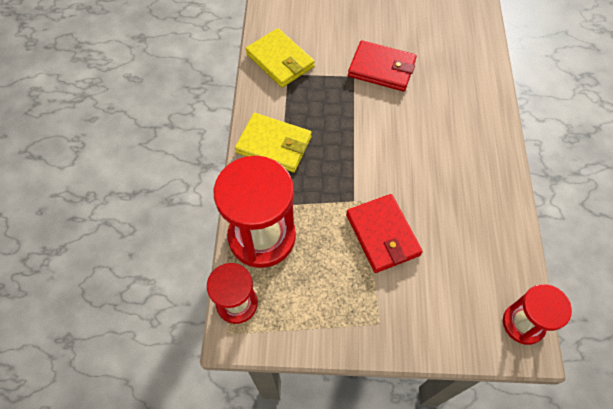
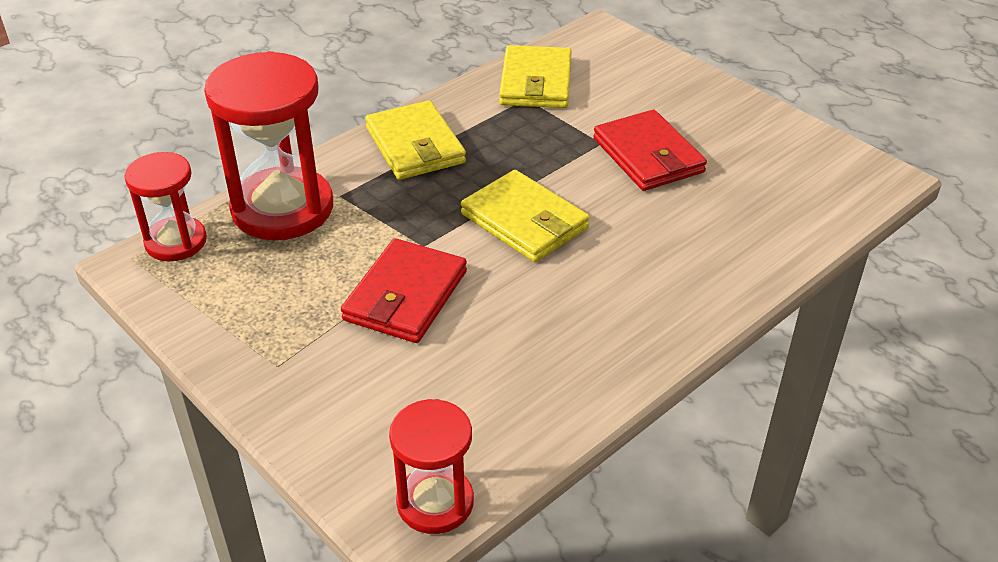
camera: 45 degrees right, 20 degrees down
none -> yellow wallet [461,170,590,262]

